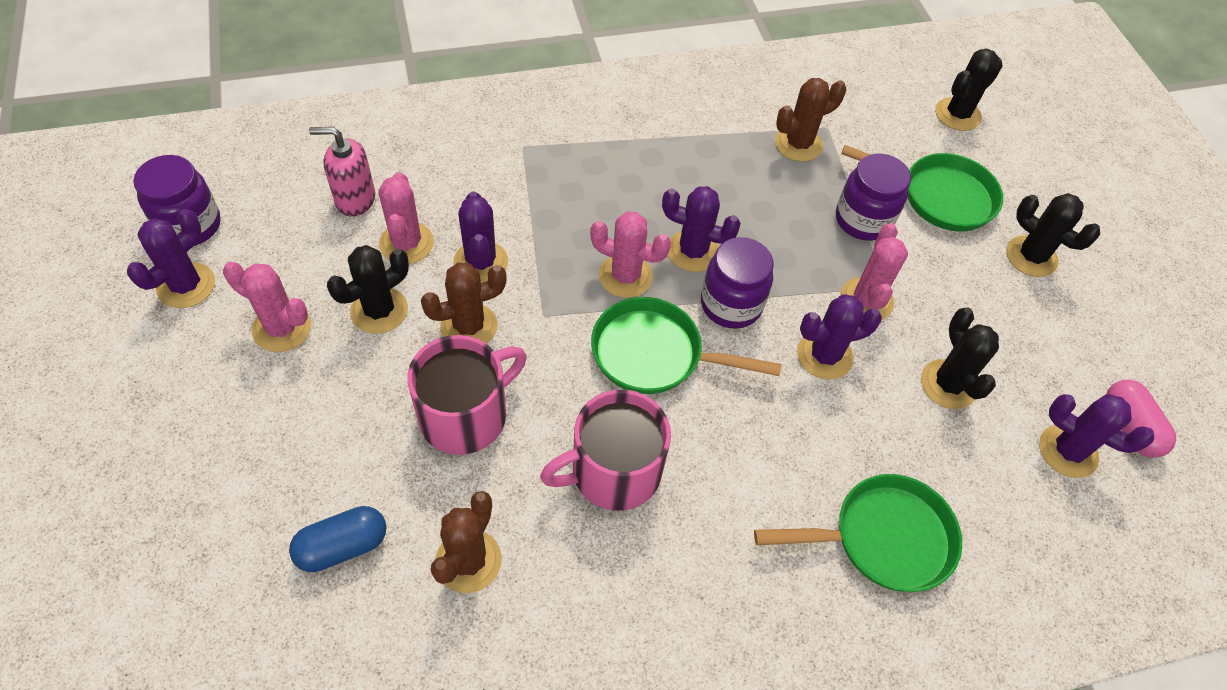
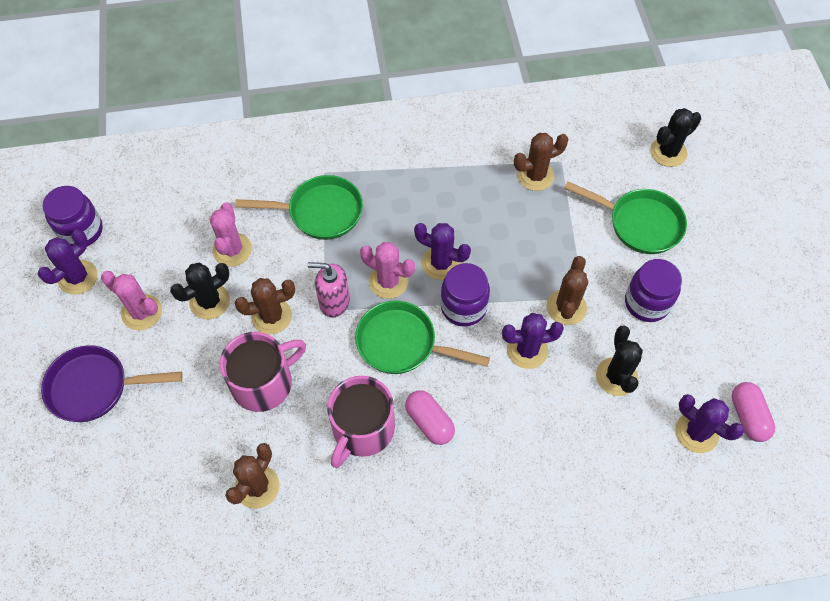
camera: 10 degrees right, 5 degrees up
blue capsule [289,506,387,572] -> none
pink soap dispenser [309,127,375,217] -> pink soap dispenser moved to [307,262,350,317]
purple cactus [453,191,508,283] -> none
pink mug [540,390,671,511] -> pink mug turned 45 degrees counterclockwise [327,376,395,468]
green pan [754,474,962,592] -> green pan moved to [235,175,363,240]
purple jar [836,153,911,241] -> purple jar moved to [625,259,682,322]
pink cactus [840,223,908,320] -> brown cactus [546,256,588,325]
black cactus [1006,193,1100,277] -> none
none -> purple pan [41,345,183,422]
none -> pink capsule [405,390,455,445]

